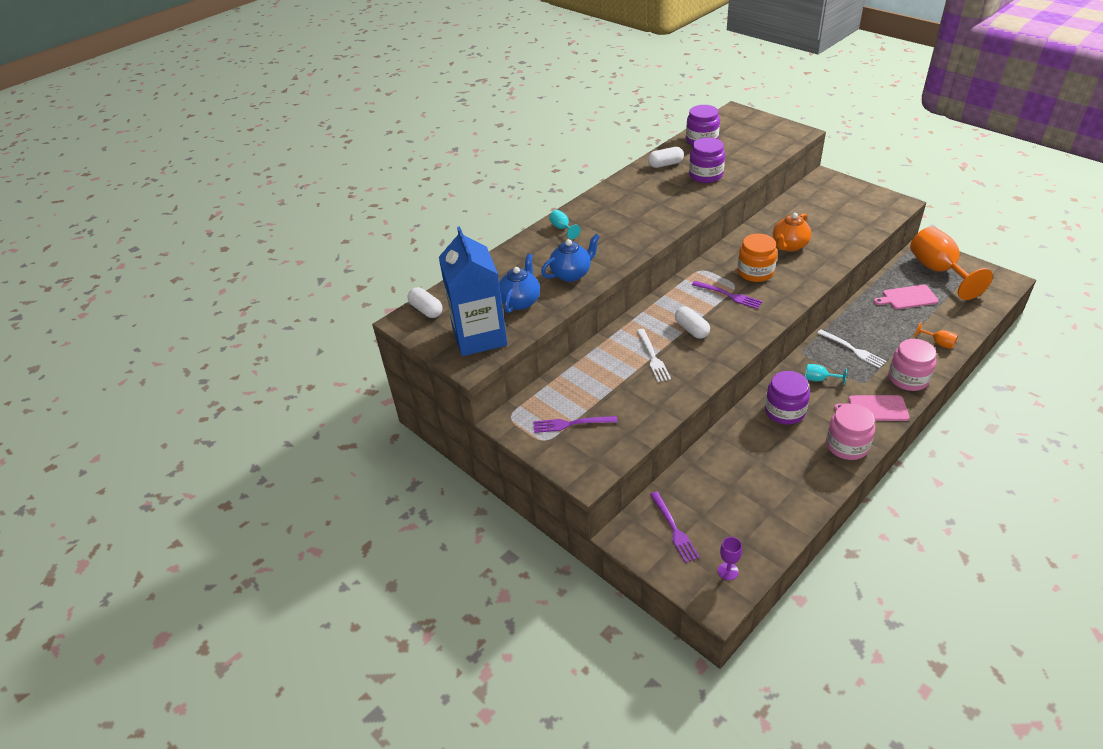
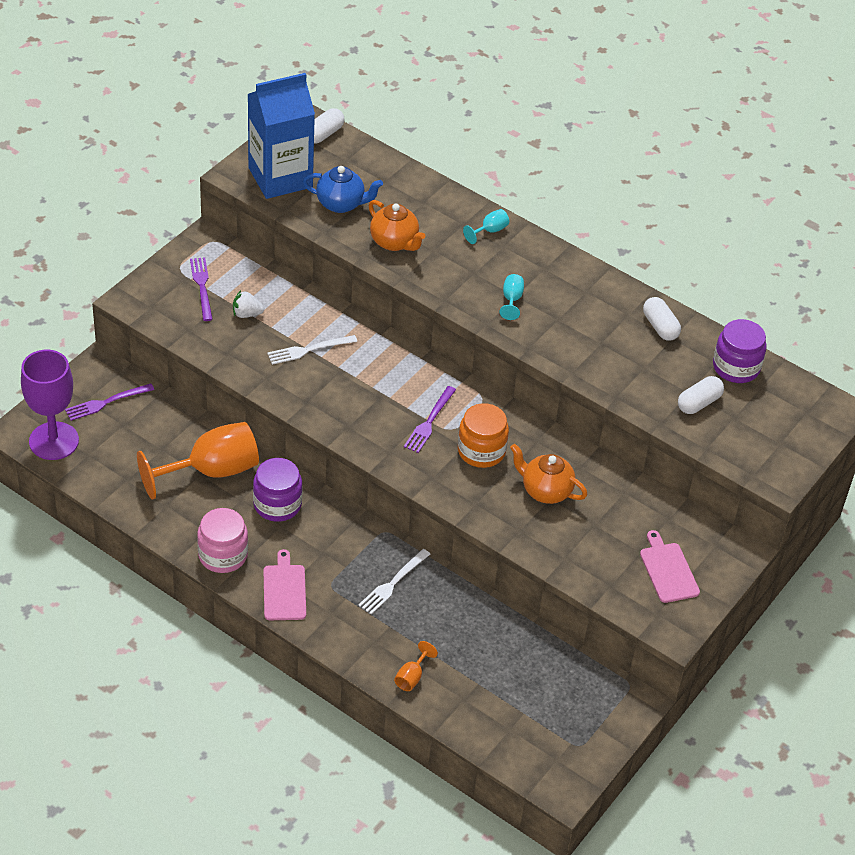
camera: 75 degrees right, 5 degrees up
blue teapot [541,234,600,282] -> orange teapot [368,200,425,251]
white capsule [675,307,710,339] -> white capsule moved to [678,376,724,414]
purple jar [689,138,725,183] -> none
purple goblet [718,537,742,580] -> purple goblet [21,350,79,460], size x2.39
turquoise goblet [805,364,847,385] -> turquoise goblet moved to [499,274,524,320]
pink cutting board [874,285,939,309] -> pink cutting board moved to [640,530,700,603]
pink jar [888,339,936,391] -> none
orange goblet [910,227,993,300] -> orange goblet moved to [137,422,259,499]
none -> white strawberry [233,290,264,318]

